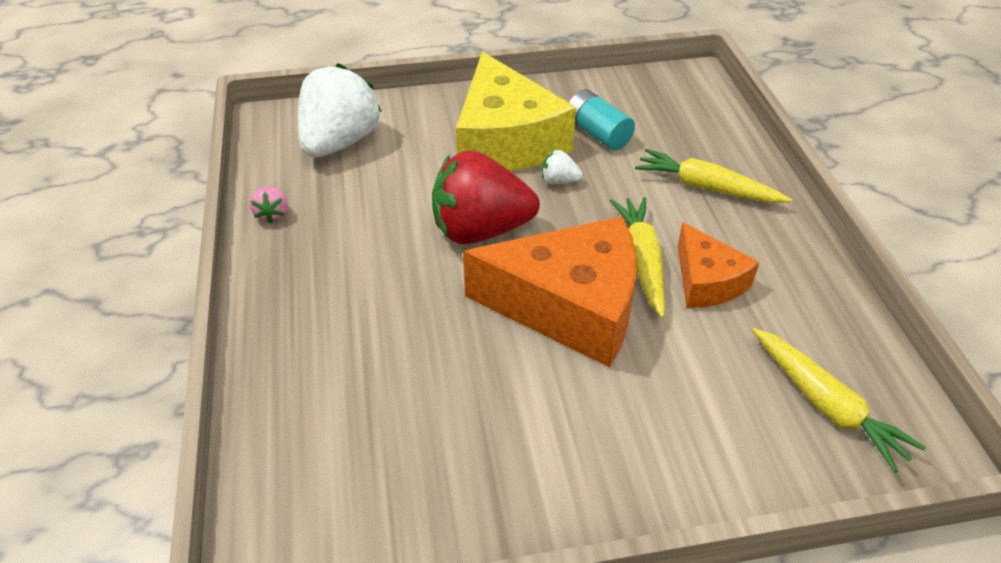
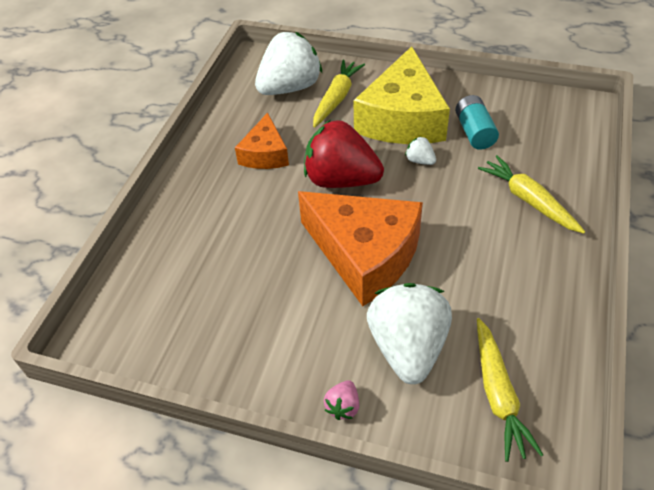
camera: 30 degrees right, 5 degrees up
pink strawberry [250,186,288,223] -> pink strawberry moved to [324,380,359,420]
yellow carrot [610,197,665,318] -> yellow carrot moved to [313,59,365,128]
orange cheese [678,222,760,308] -> orange cheese moved to [235,113,289,169]
none -> white strawberry [367,283,452,384]

